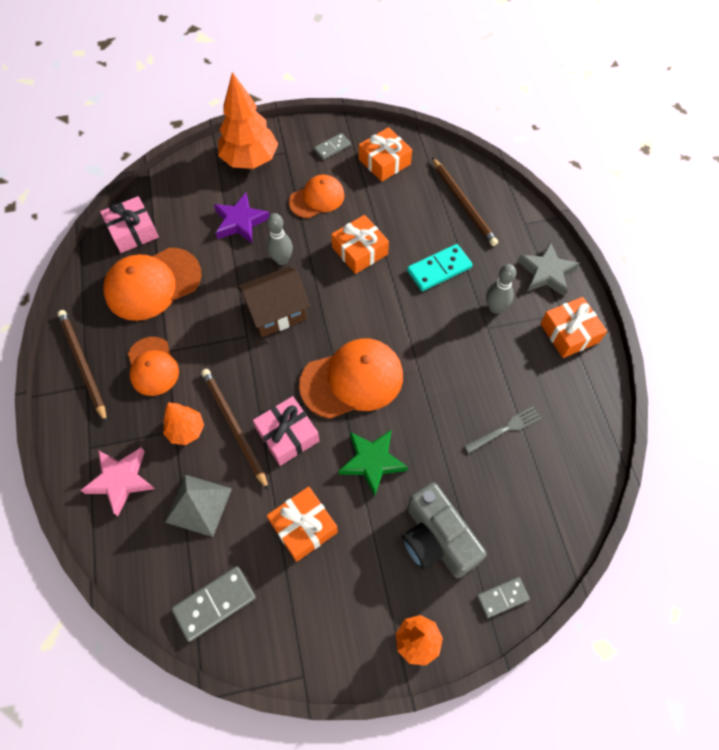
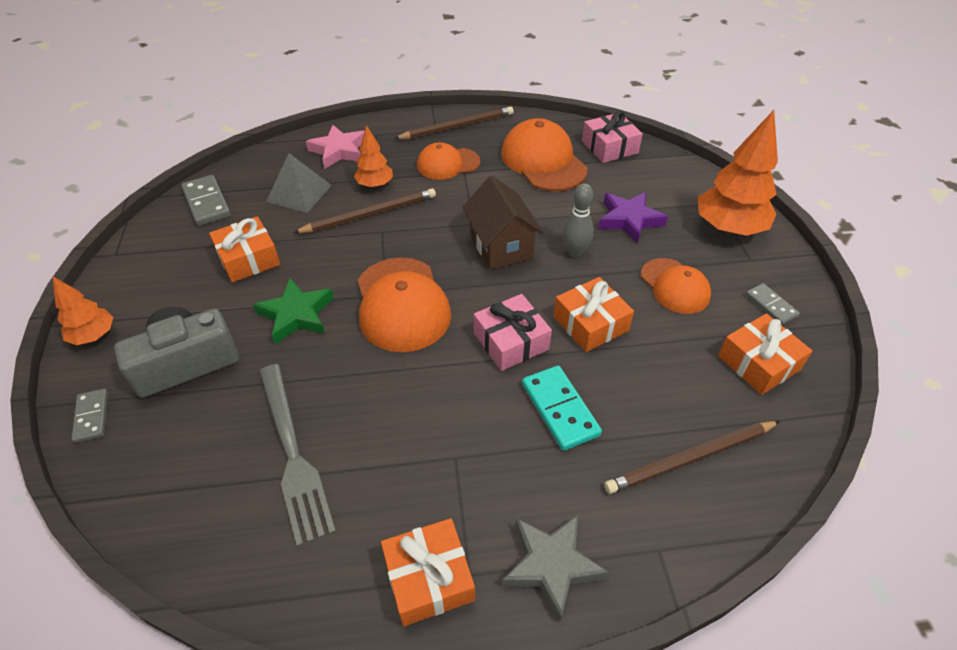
camera: 95 degrees right, 15 degrees down
pink gift [253,396,319,466] -> pink gift moved to [474,294,552,371]
grey fork [464,407,541,453] -> grey fork [259,364,336,547], size x1.79
grey bowling pin [486,264,516,314] -> none

